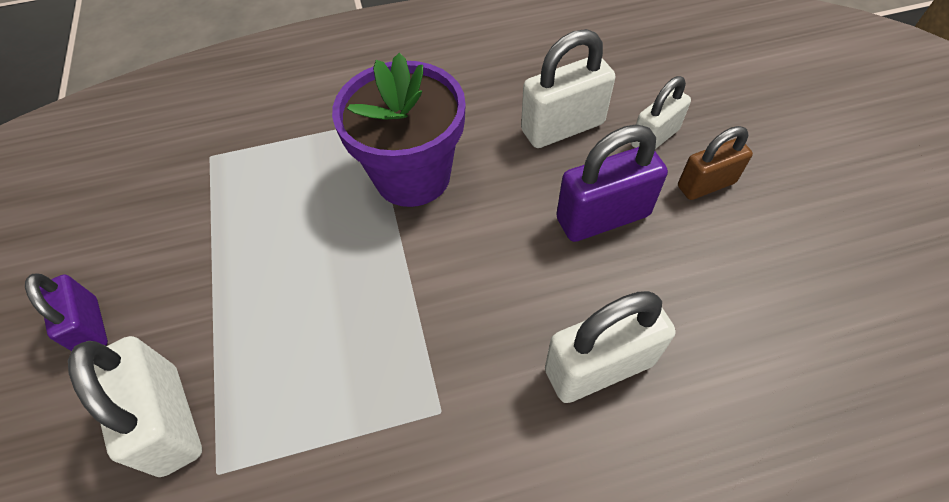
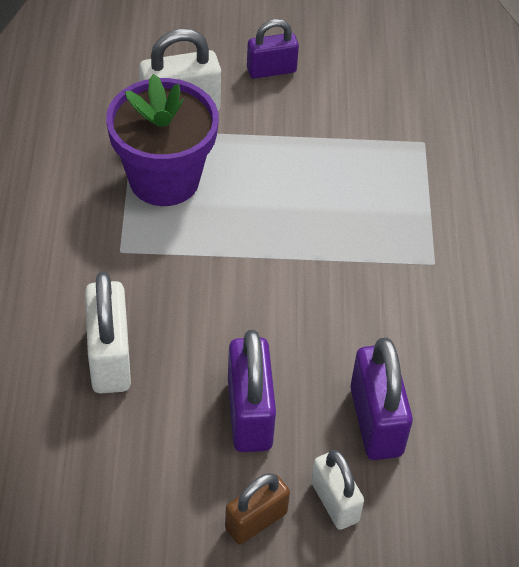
camera: 100 degrees right, 5 degrees down
purple flower pot [332,52,466,207] -> purple flower pot moved to [106,74,219,206]
white padlock [521,29,615,148] -> purple padlock [350,338,413,460]
brown padlock [678,126,753,200] -> brown padlock turned 60 degrees clockwise [225,473,290,544]

